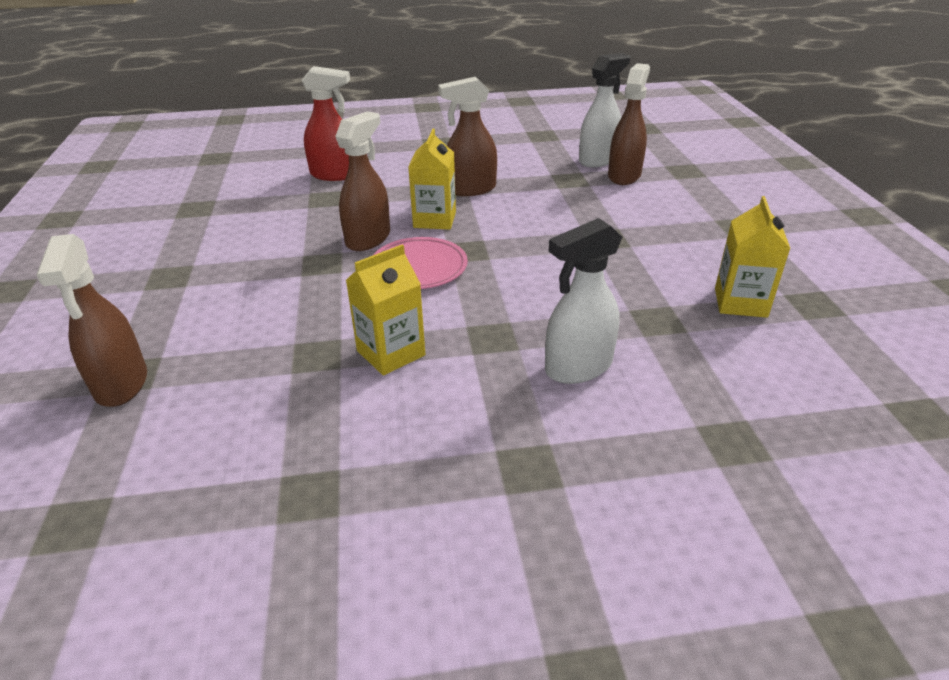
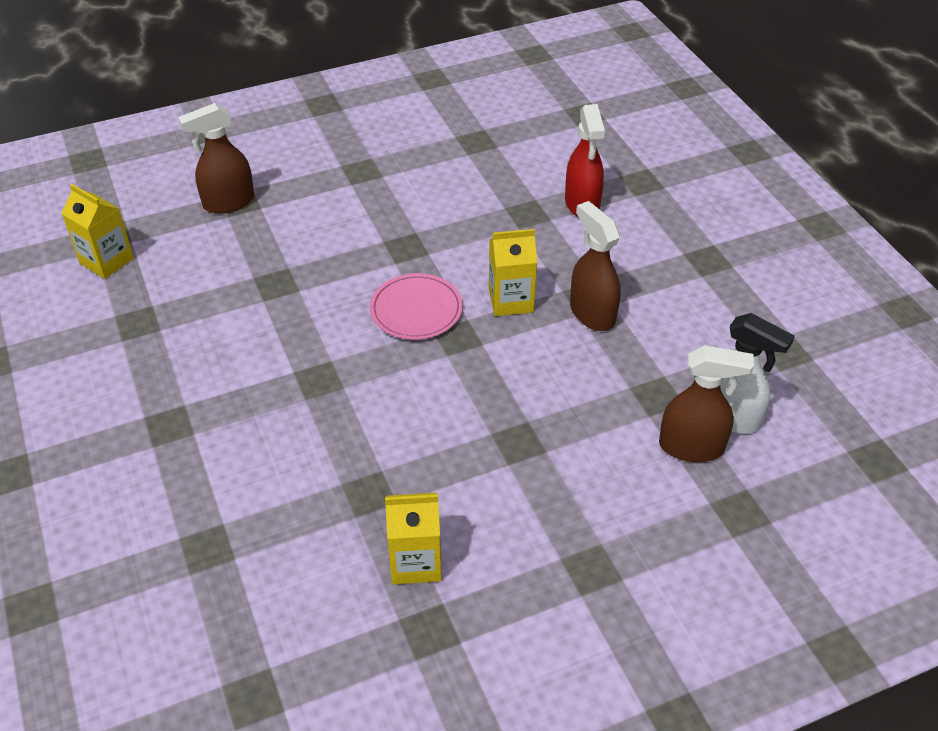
camera: 75 degrees right, 10 degrees up
brown spray bottle [335,111,390,251] -> none
yellow carton [346,244,425,376] -> yellow carton moved to [61,184,134,279]
white spray bottle [545,218,622,384] -> none

